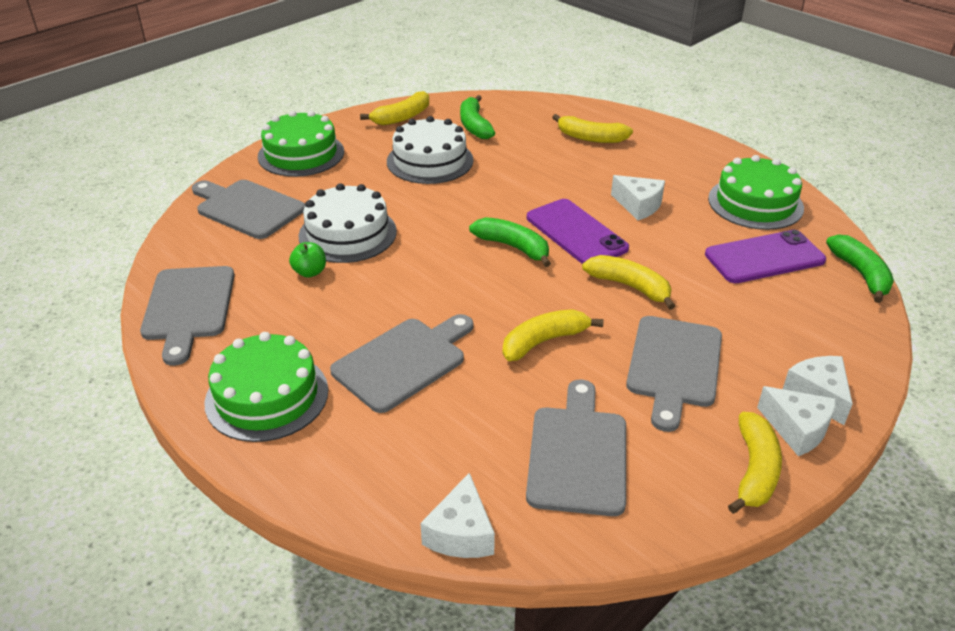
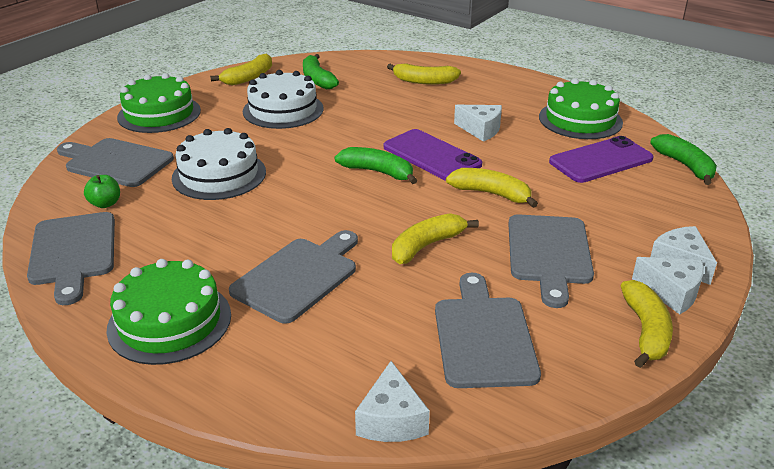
camera: 10 degrees left, 5 degrees down
green apple [289,242,326,278] -> green apple moved to [84,175,120,208]

